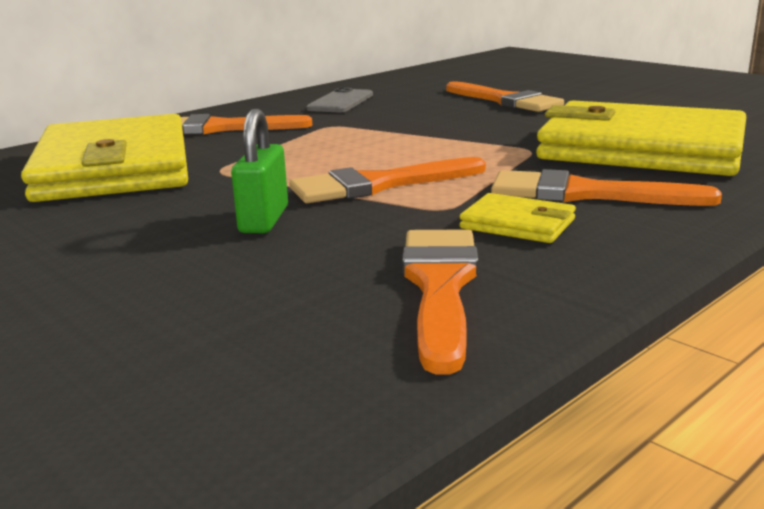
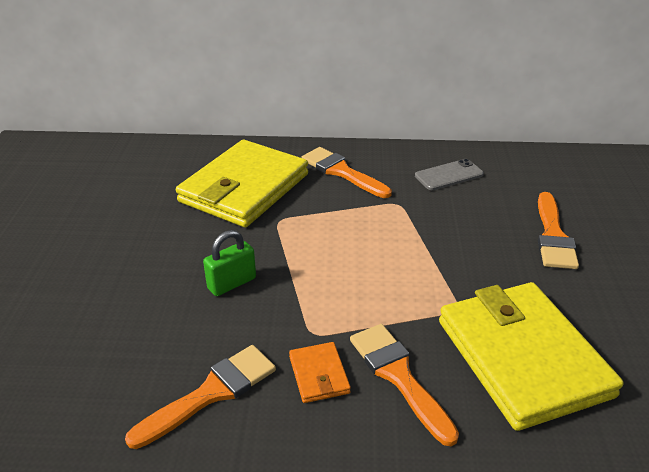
camera: 45 degrees right, 15 degrees up
orange brush [289,157,486,203] -> none
yellow wallet [459,193,576,243] -> orange wallet [289,342,351,403]

